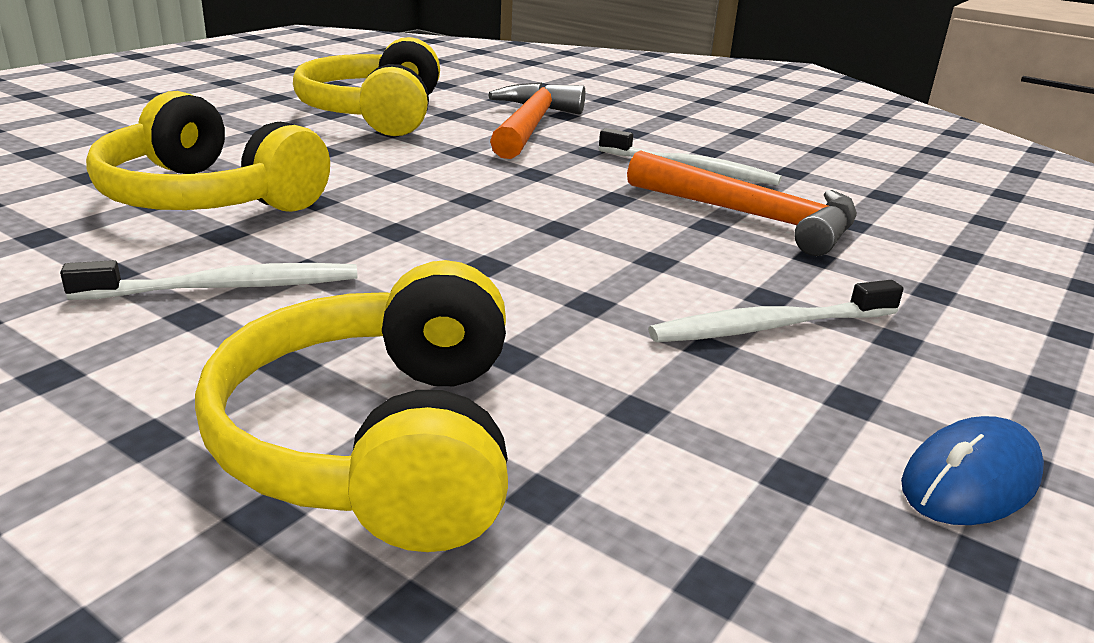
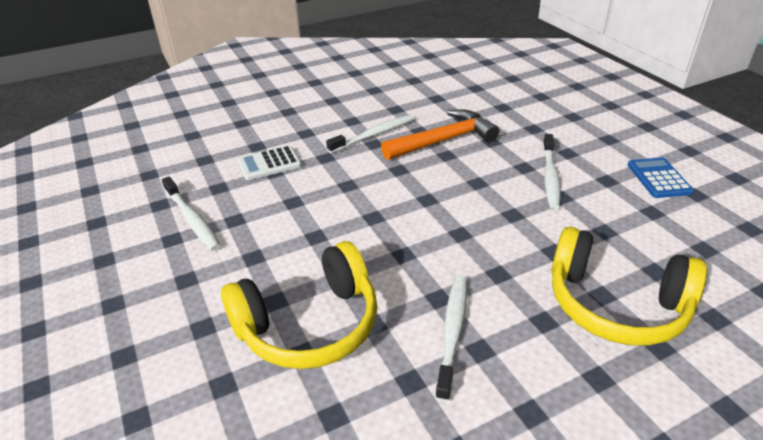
camera: 60 degrees left, 10 degrees up
yellow headphones [293,37,440,136] -> white toothbrush [162,177,221,251]
orange hammer [488,83,585,159] -> white calculator [238,145,301,180]
blue mouse [901,416,1044,525] -> blue calculator [628,157,694,198]

